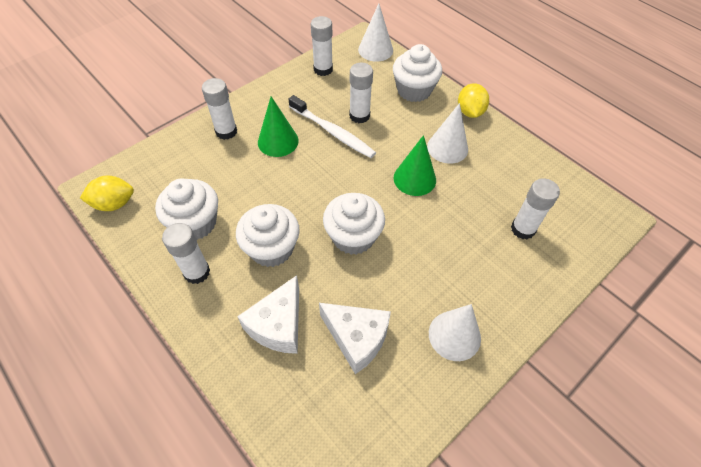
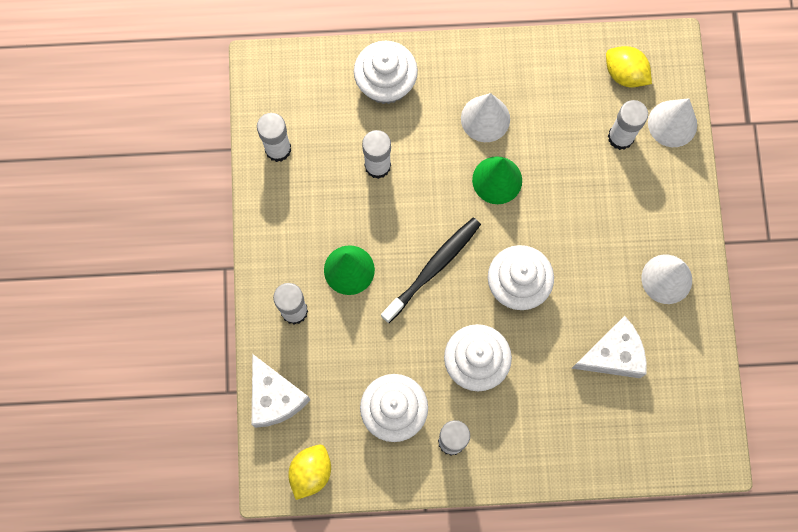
camera: 50 degrees left, 20 degrees up
white cheese [237,275,299,354] -> white cheese moved to [252,354,310,428]
white toothbrush [288,95,376,158] -> none
white cone [358,3,393,62] -> white cone moved to [648,98,697,147]
yellow lemon [458,83,489,118] -> yellow lemon moved to [606,46,652,87]
none -> black toothbrush [381,218,481,323]

